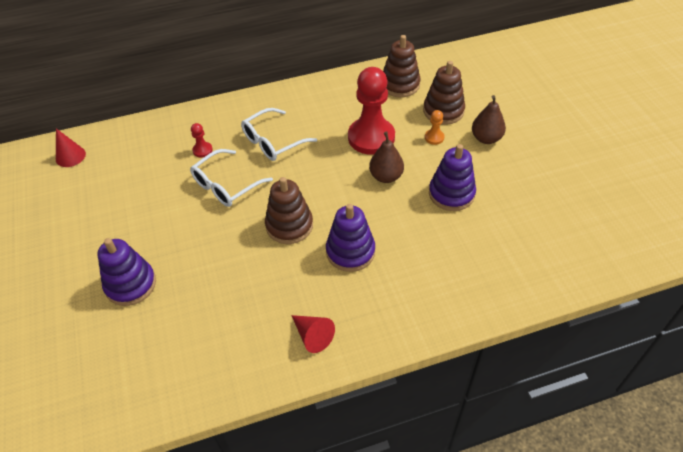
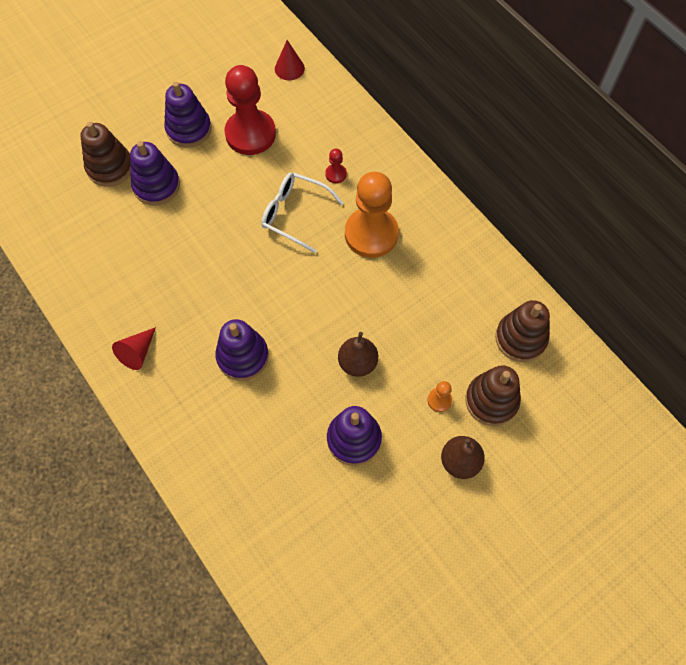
camera: 70 degrees right, 15 degrees up
white glasses [241,108,317,161] -> orange pawn [345,172,399,258]
brown stacking toy [265,177,313,244] -> brown stacking toy moved to [80,122,131,187]
red pawn [348,67,395,155] -> red pawn moved to [224,65,276,155]
none -> purple stacking toy [164,82,212,148]

